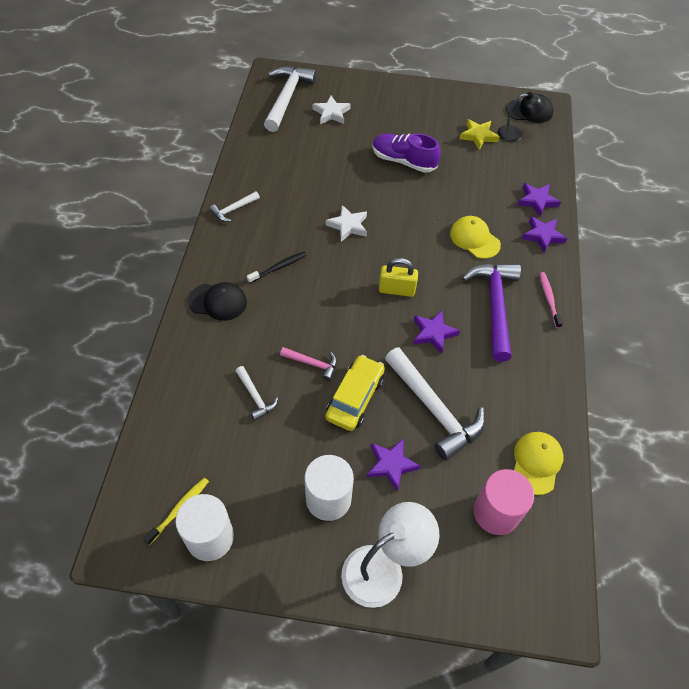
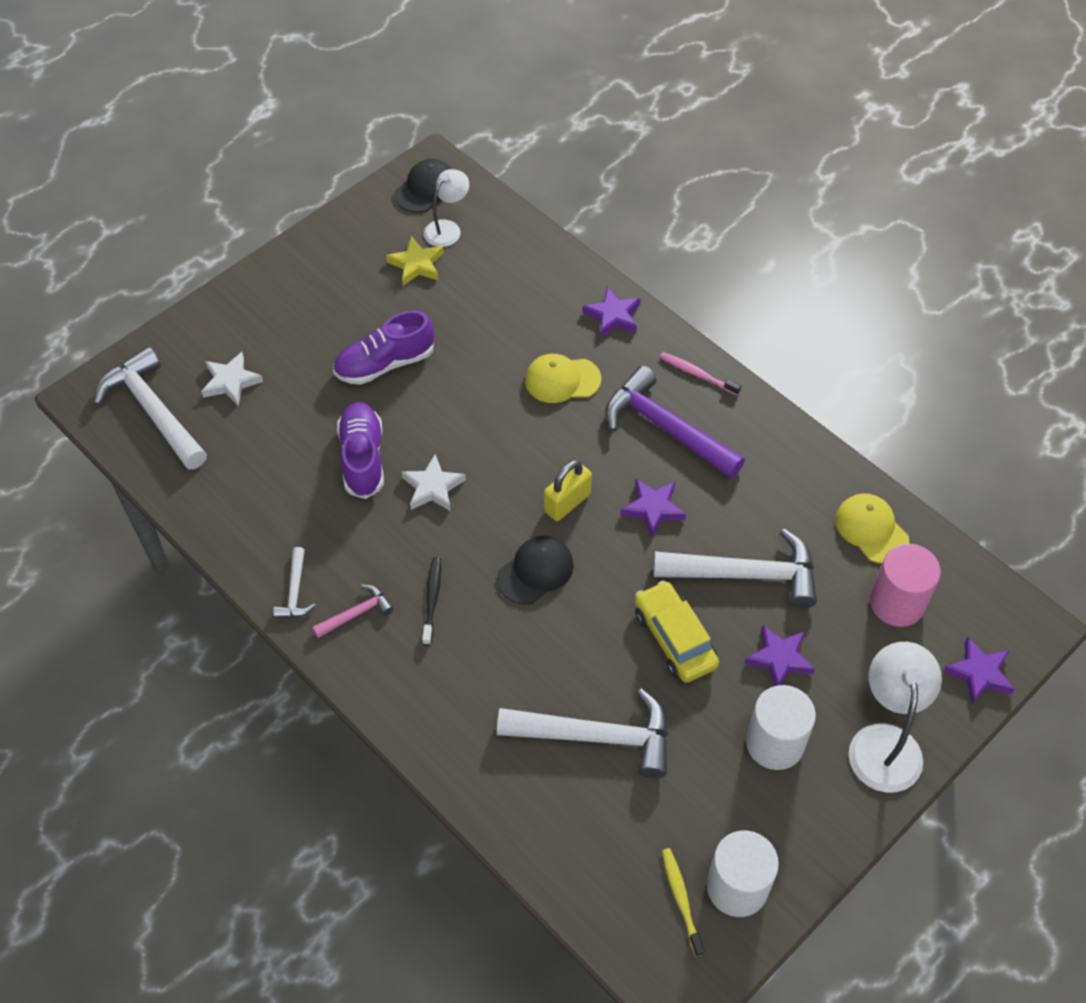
camera: 50 degrees left, 0 degrees up
black cap [188,282,247,321] -> black cap moved to [497,536,574,605]
white hammer [236,366,278,421] -> white hammer [497,689,669,778], size x2.06
pink hammer [280,347,337,381] -> pink hammer moved to [312,585,393,638]
black lamp [498,92,545,142] -> white lamp [424,169,469,247]
purple star [518,183,561,217] -> purple star moved to [943,637,1015,704]
none -> purple shoe [337,402,384,499]

